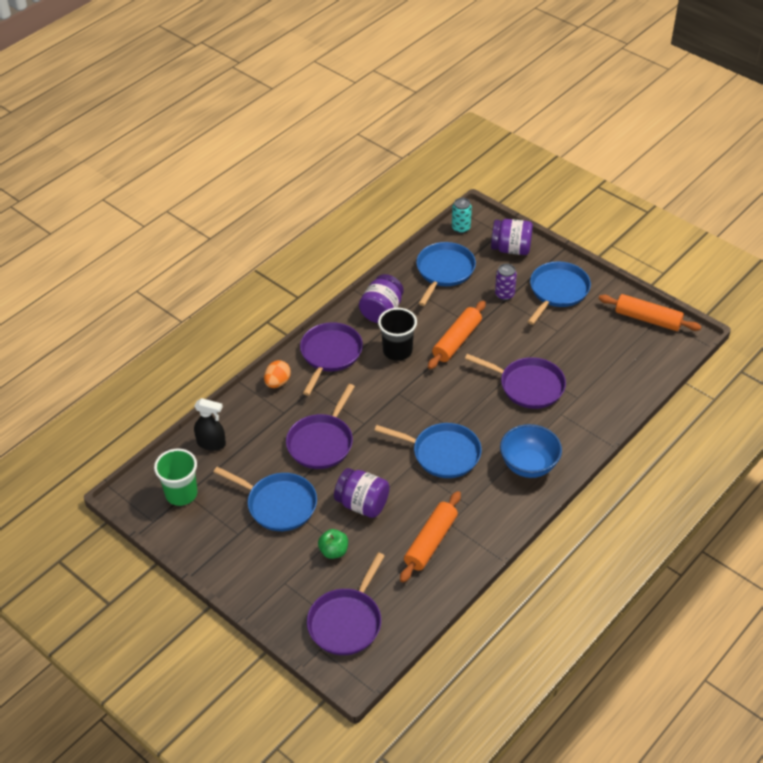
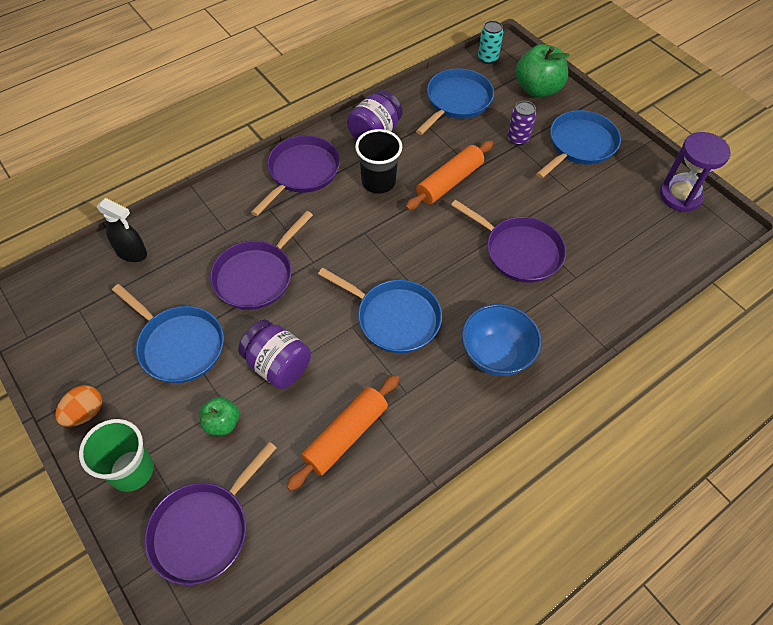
camera: 10 degrees right, 10 degrees up
green cup [154,449,198,506] -> green cup moved to [79,419,154,492]
orange egg [264,360,291,388] -> orange egg moved to [55,385,102,427]
purple jar [491,219,533,255] -> green apple [516,44,570,98]
orange rolling pin [599,294,702,331] -> purple hourglass [660,132,731,212]

